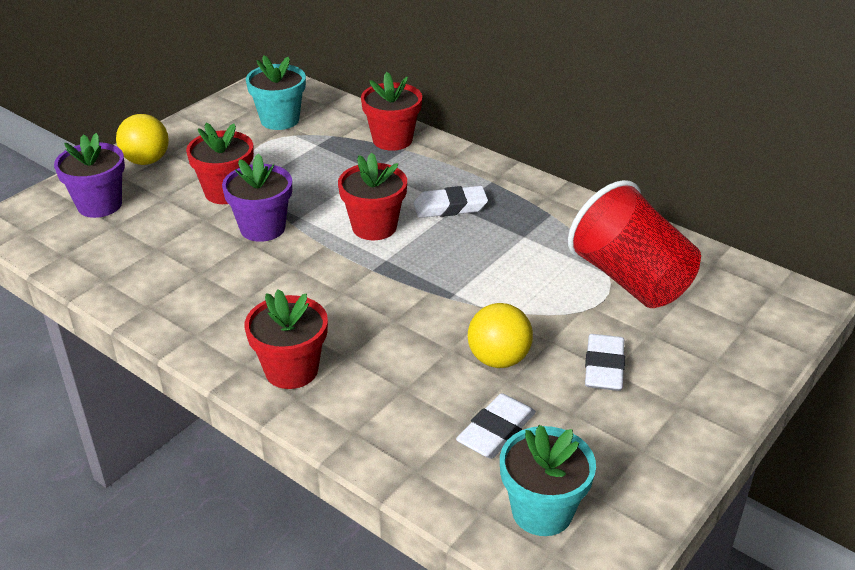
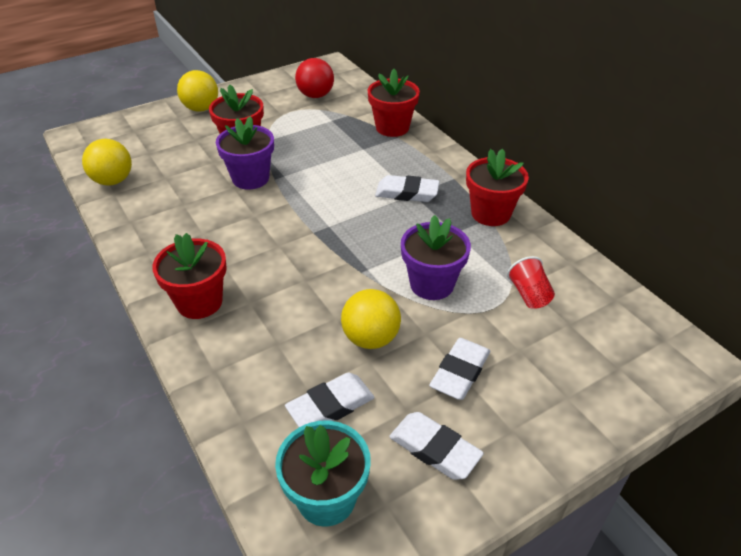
camera: 20 degrees right, 5 degrees up
purple flower pot [54,133,125,218] -> purple flower pot moved to [401,215,471,300]
turquoise flower pot [246,55,306,130] -> red ball [295,58,334,98]
red flower pot [338,152,407,240] -> red flower pot moved to [466,149,529,226]
red cup [568,180,701,308] -> red cup [507,256,555,309], size x0.43
none -> yellow ball [82,139,132,186]
none -> white eraser [389,412,484,480]

